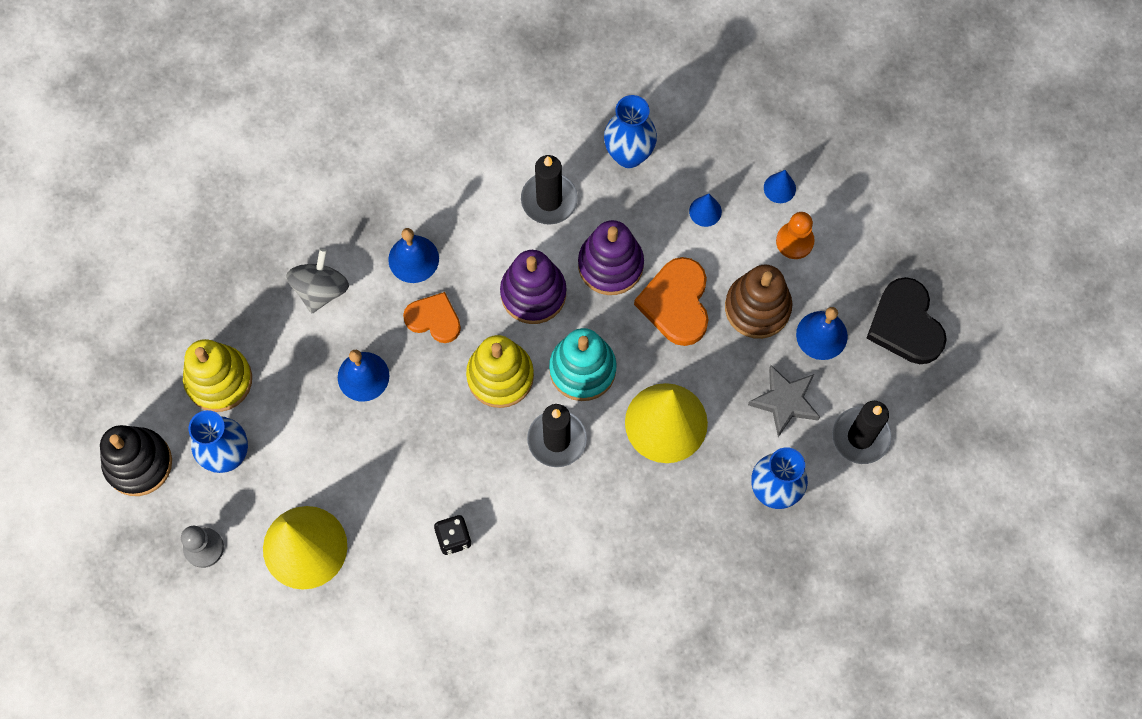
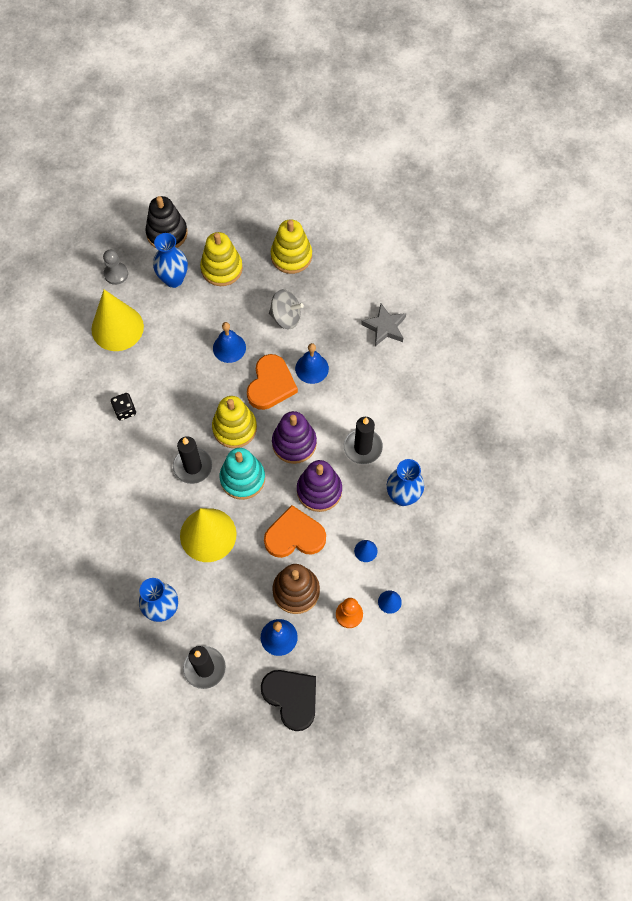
camera: 85 degrees right, 5 degrees down
orange heart [403,292,461,343] -> orange heart [247,354,298,410], size x1.51
grey star [748,365,820,437] -> grey star moved to [361,304,406,346]
black heart [866,277,947,364] -> black heart turned 75 degrees clockwise [261,670,316,731]
none -> yellow stacking toy [271,219,312,274]

